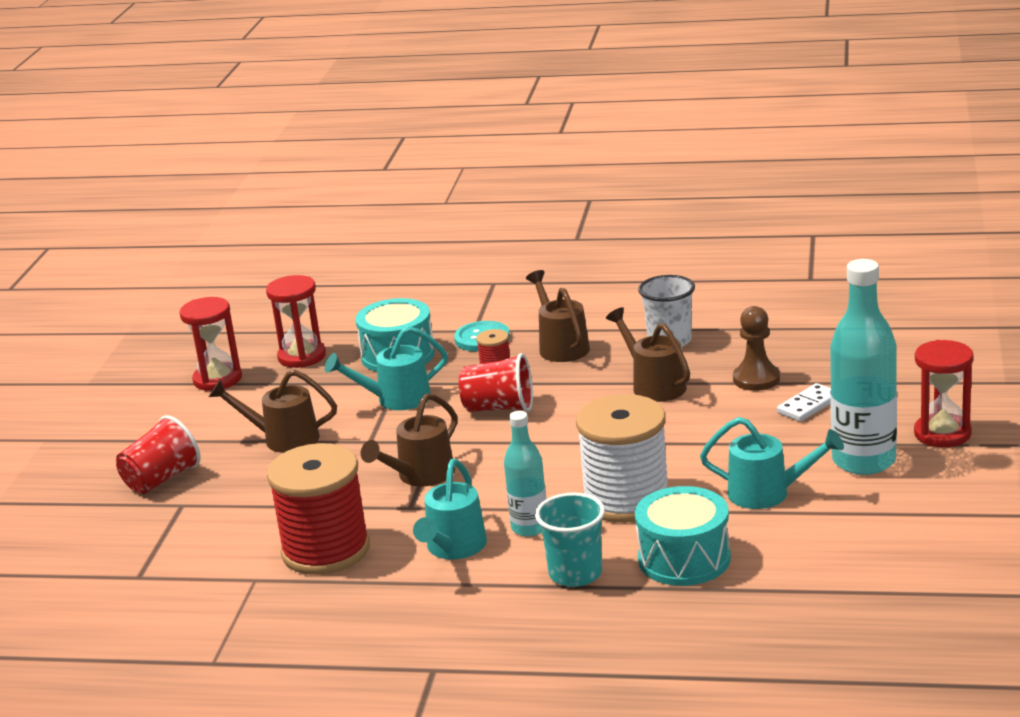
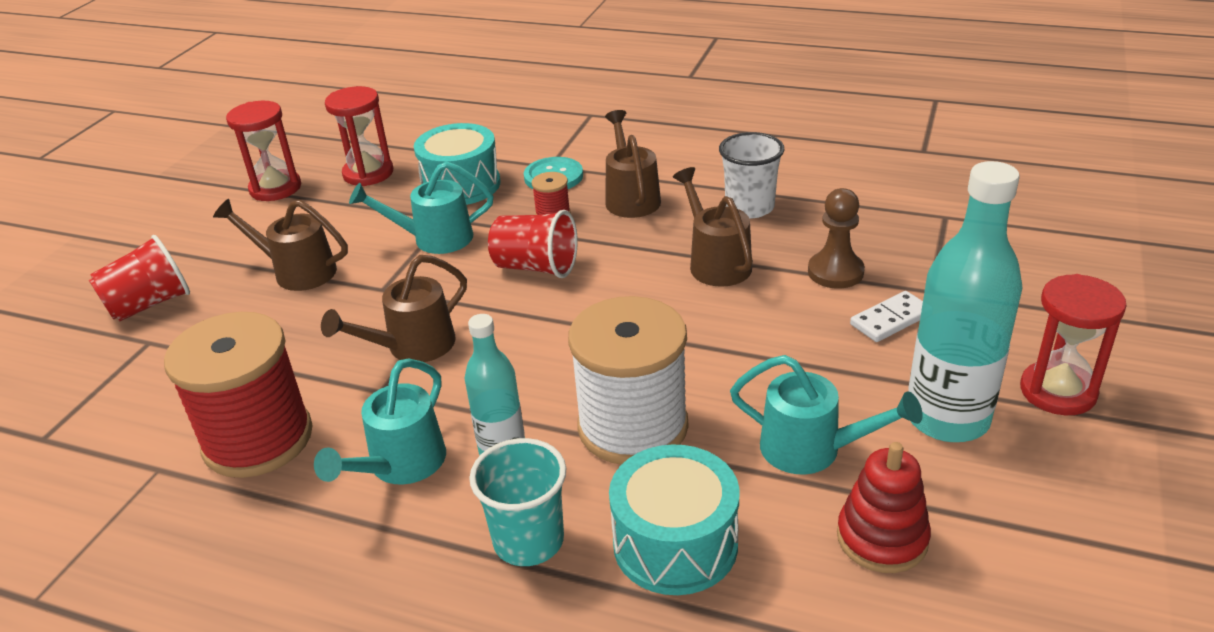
camera: 10 degrees right, 10 degrees up
none -> red stacking toy [837,442,931,573]

